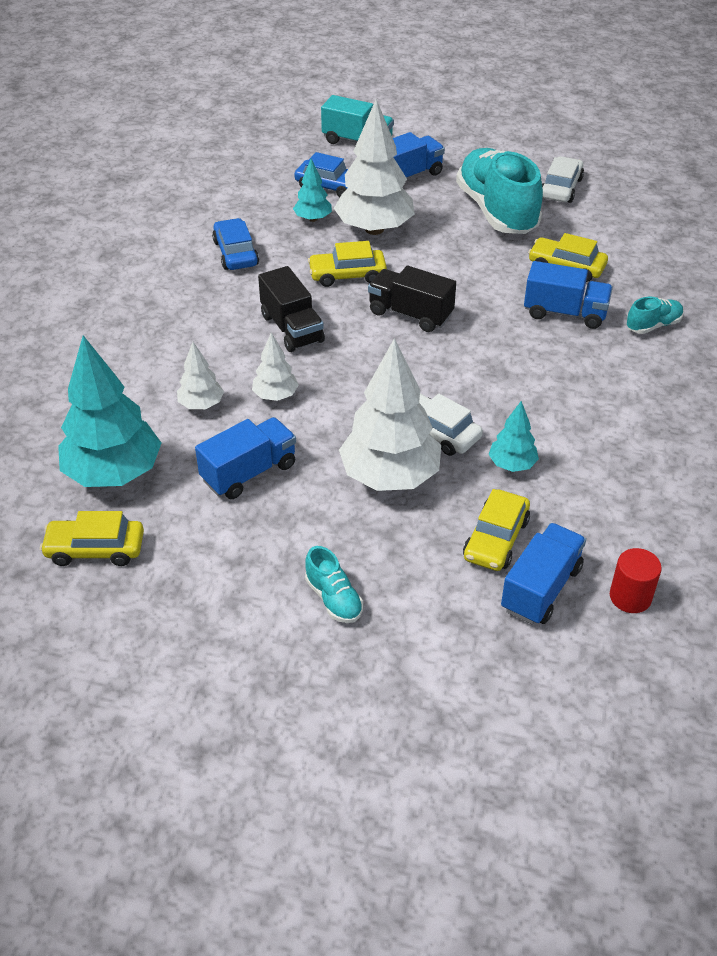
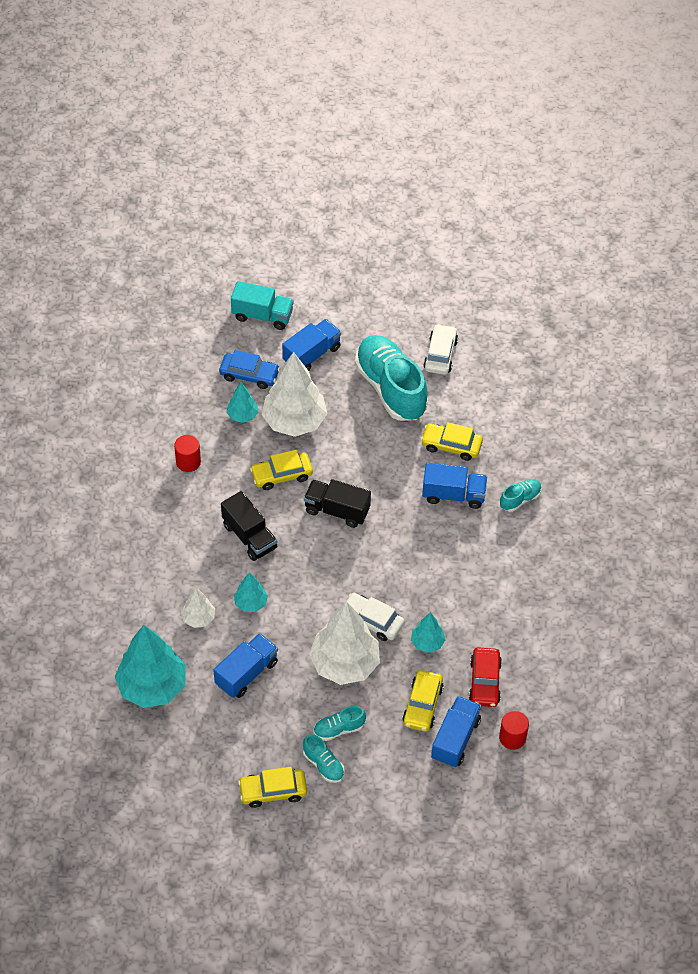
camera: 10 degrees left, 10 degrees up
yellow car [40,511,144,566] -> yellow car moved to [238,767,307,808]
blue car [212,218,259,270] -> red cylinder [174,435,201,472]
white tree [252,332,299,401] -> turquoise tree [234,572,268,612]
none -> turquoise shoe [314,706,366,741]
none -> red car [469,647,502,707]

